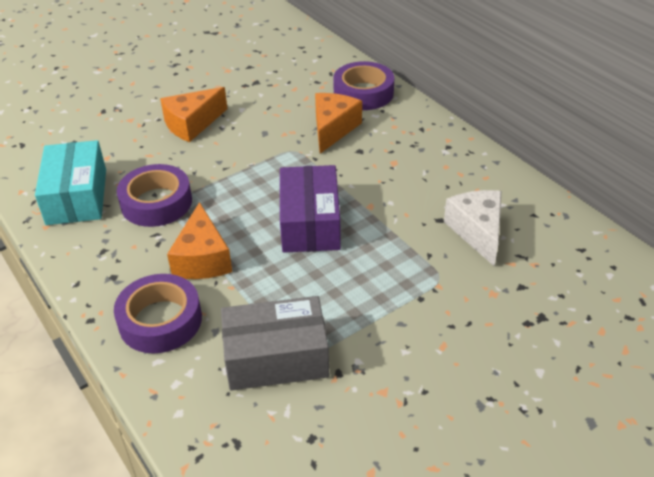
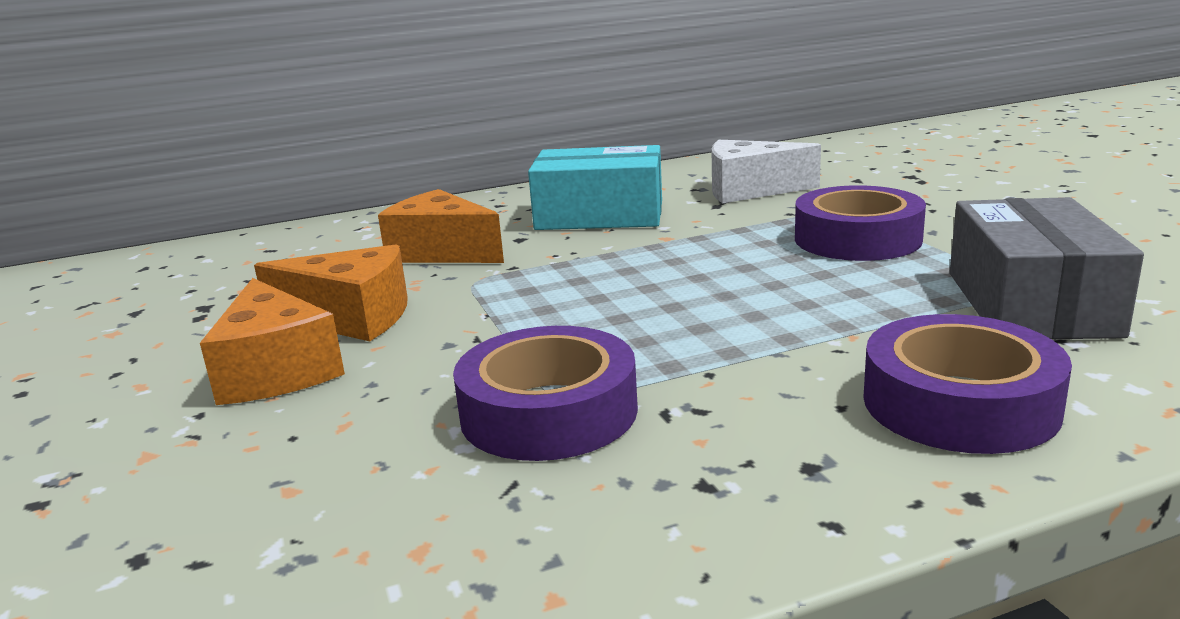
camera: 75 degrees left, 20 degrees down
turquoise box [35,140,106,225] -> turquoise box moved to [528,145,662,230]
orange cheese [167,202,232,279] -> orange cheese moved to [254,244,408,341]
purple box [280,165,341,253] -> none
purple tape [333,61,394,110] -> purple tape moved to [795,185,926,261]

